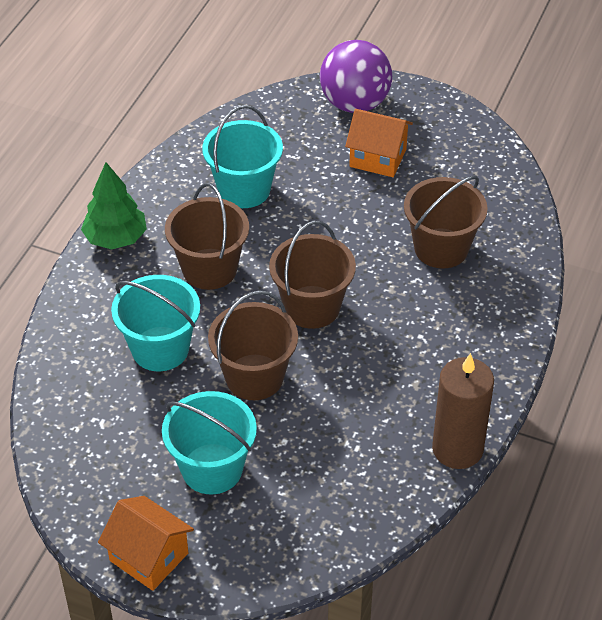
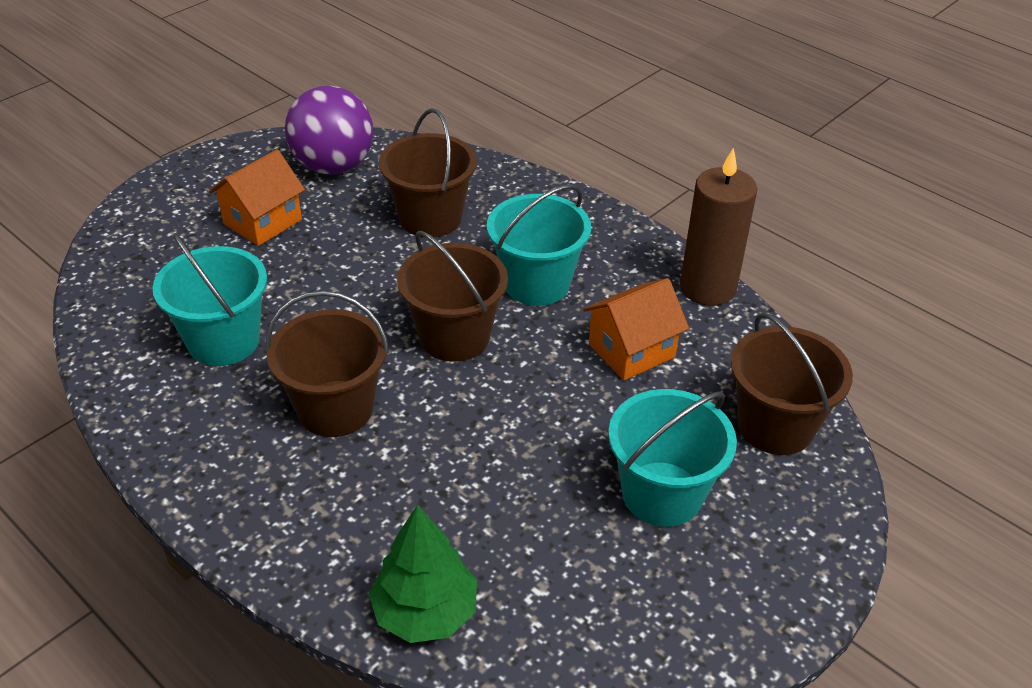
camera: 70 degrees left, 5 degrees down
green tree [81,162,147,249] -> green tree moved to [369,505,477,643]
orange house [98,496,194,591] -> orange house moved to [583,278,689,381]
turquoise bucket [111,275,200,371] -> turquoise bucket moved to [487,184,591,306]
brown bucket [208,290,298,400] -> brown bucket moved to [731,313,853,455]
purple ball [320,40,392,113] -> purple ball moved to [285,86,374,175]

